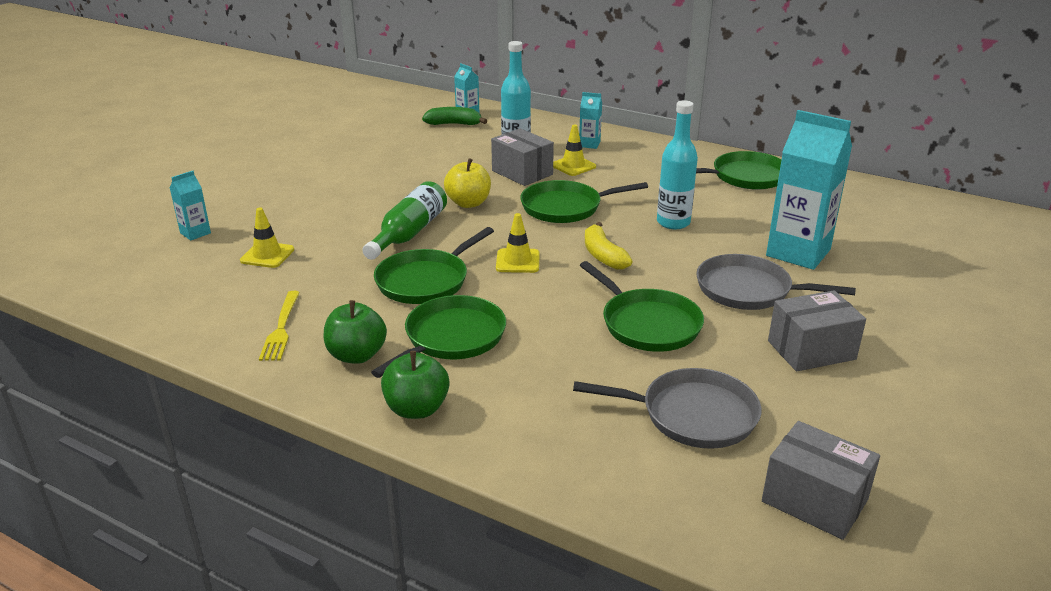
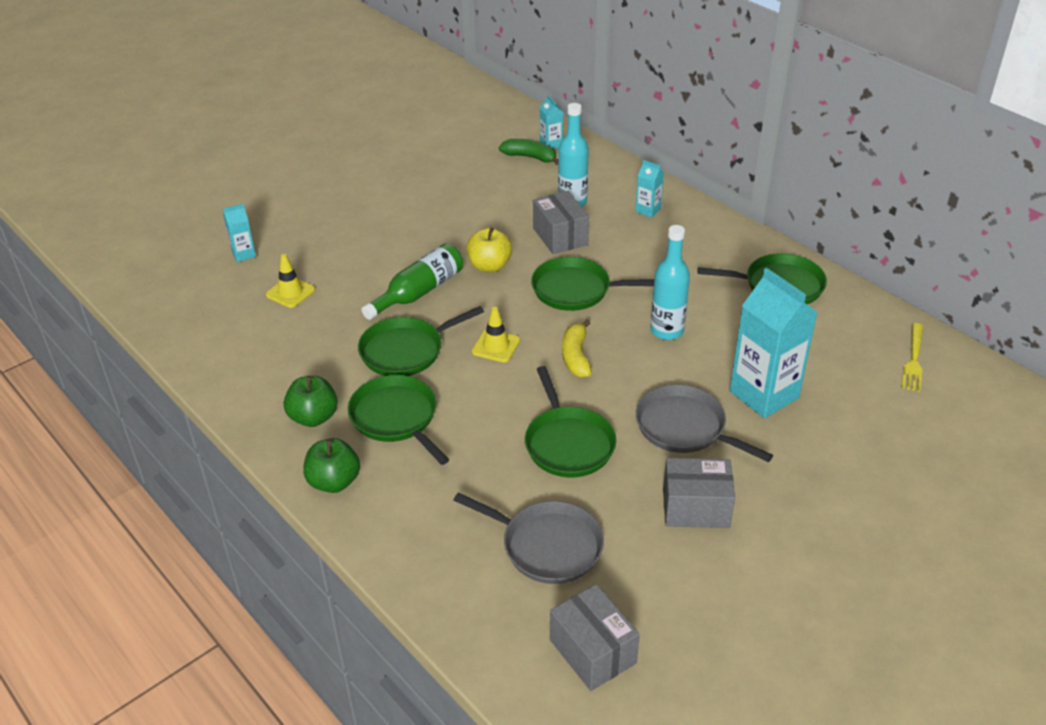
camera: 20 degrees right, 10 degrees up
yellow fork [259,291,300,361] -> yellow fork moved to [902,323,923,392]
green pan [371,295,506,378] -> green pan turned 90 degrees counterclockwise [348,375,449,465]
yellow traffic cone [553,125,596,176] -> none

